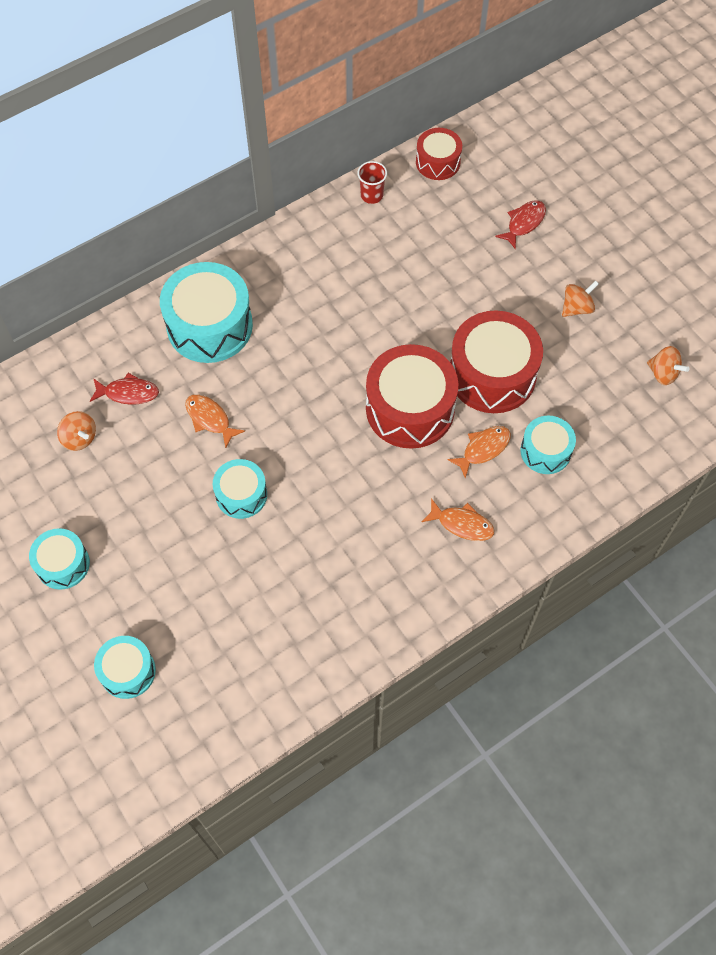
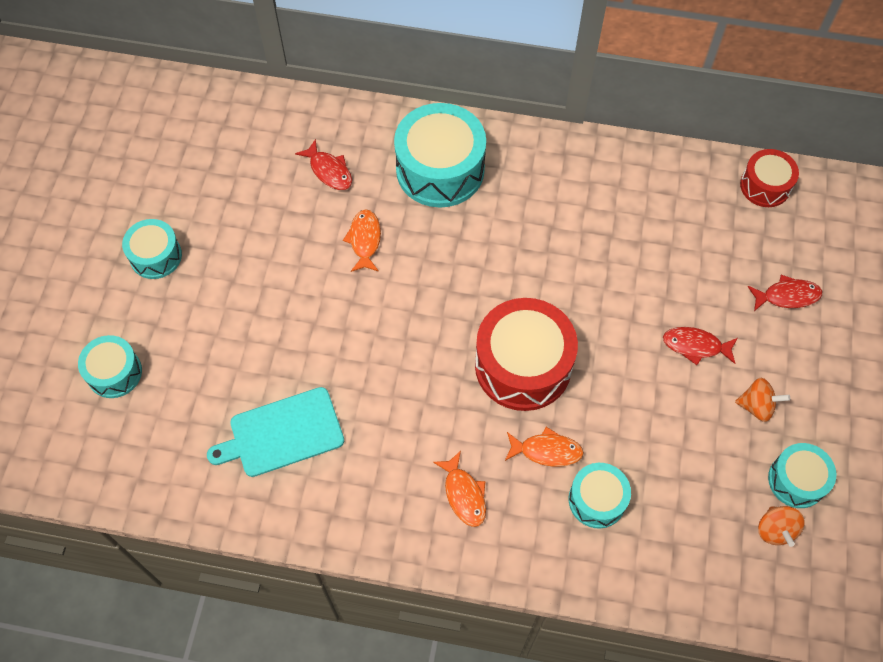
camera: 45 degrees right, 0 degrees up
orange spinning top [57,411,96,451] -> none
turquoise drum [213,459,267,519] -> turquoise drum moved to [768,443,836,508]
red cup [357,161,387,204] -> none
red drum [450,311,543,413] -> none
none -> turquoise cutting board [207,387,344,477]
none -> red fish [663,327,738,365]

